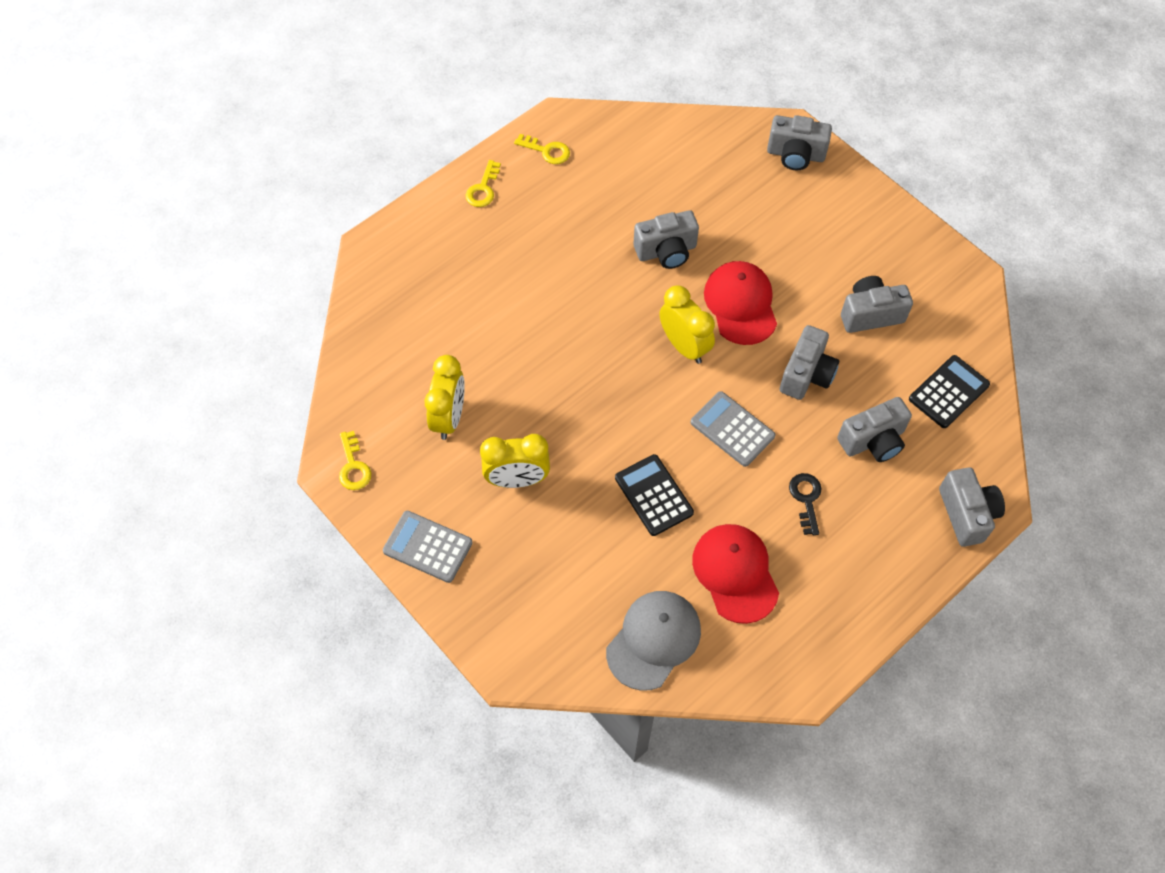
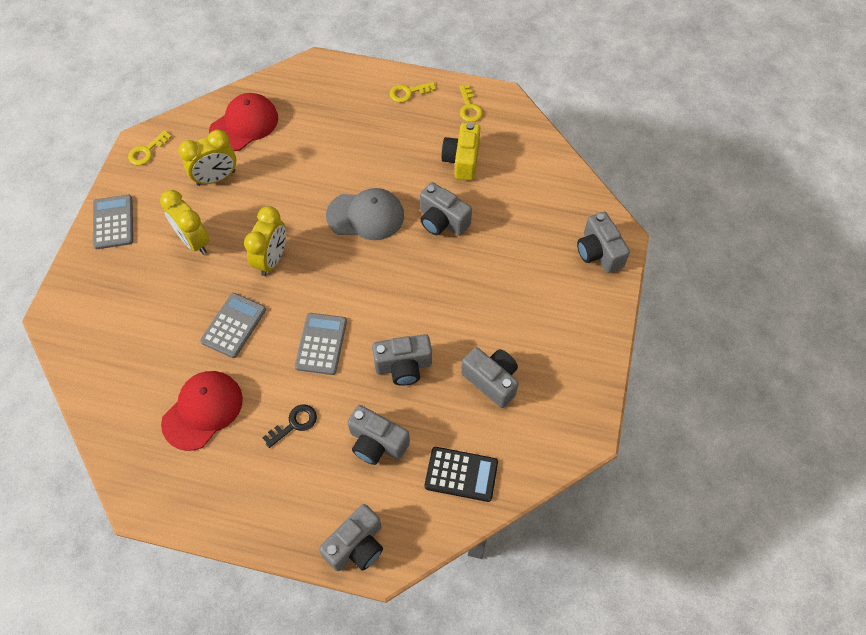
camera: 55 degrees right, 0 degrees up
grey cap [606,591,701,691] -> grey cap moved to [326,188,404,240]
black calculator [615,454,694,536] -> grey calculator [200,293,266,358]
yellow clock [660,286,715,364] -> yellow clock moved to [244,206,286,276]
red cap [704,261,777,345] -> red cap moved to [209,93,278,151]
none -> yellow camera [441,123,480,181]

